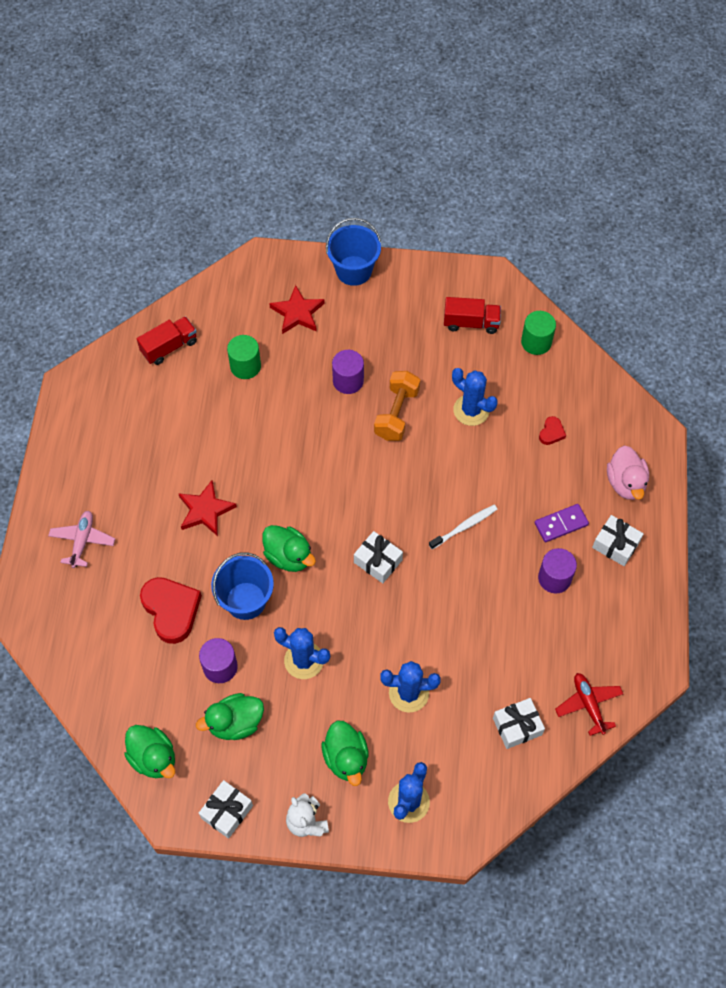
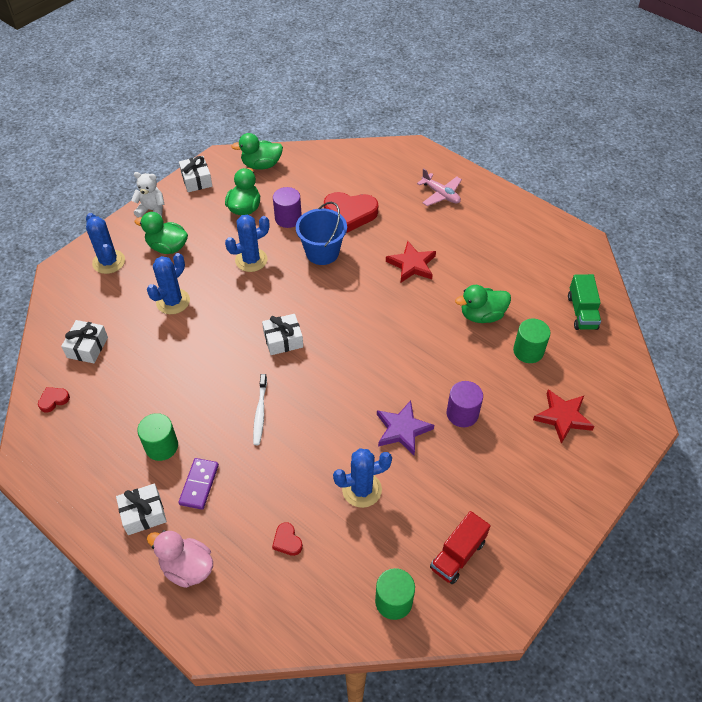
camera: 125 degrees right, 10 degrees down
red truck [137,316,197,365] -> green truck [568,274,601,330]
green duck [262,525,316,572] -> green duck moved to [455,285,511,323]
blue bucket [326,218,381,286] -> none
orange dumbbell [374,371,420,441] -> purple star [377,400,434,455]
purple cylinder [538,548,577,593] -> green cylinder [137,413,178,461]
red plane [555,673,623,736] -> red heart [38,387,70,413]

